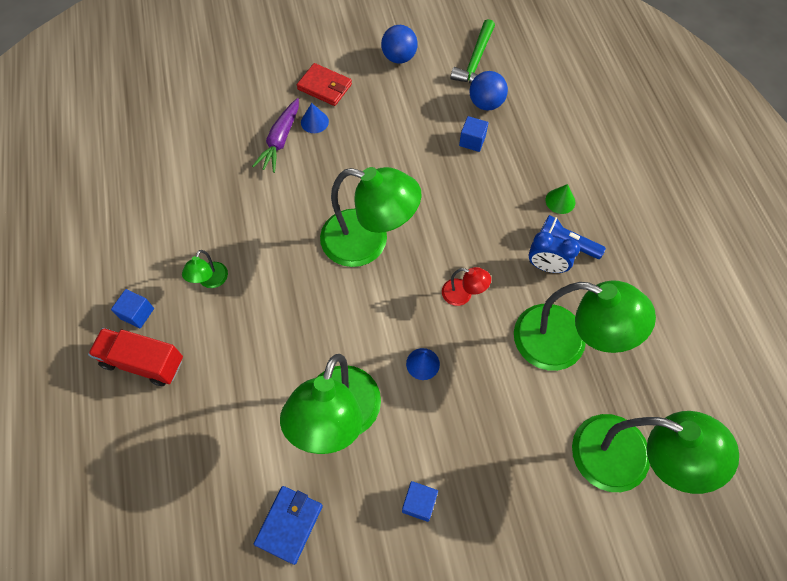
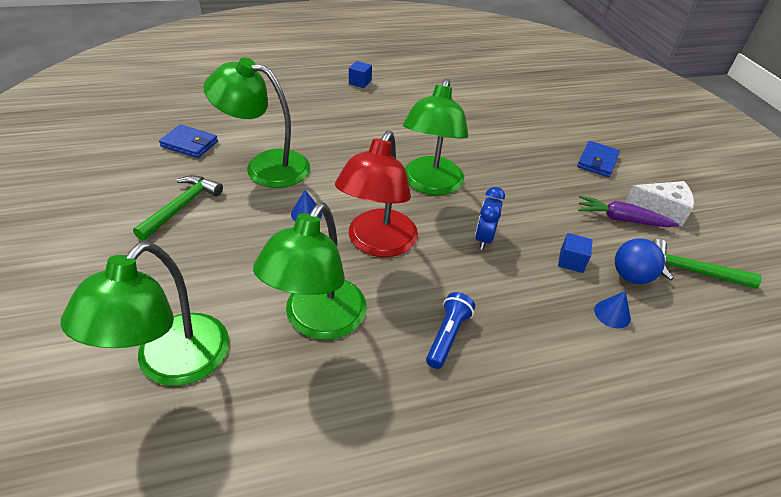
camera: 85 degrees right, 20 degrees down
red truck [88,328,183,386] -> none
green lamp [182,250,228,288] -> none
purple carrot [252,98,299,173] -> purple carrot moved to [578,195,679,227]
red wallet [297,63,352,106] -> blue wallet [577,141,620,177]
blue cone [301,103,329,133] -> blue cone moved to [594,291,631,329]
blue ball [381,25,418,64] -> white cheese [625,181,694,226]
blue cube [402,481,438,522] -> green hammer [133,175,223,241]
red lamp [442,267,491,306] -> red lamp [335,131,418,257], size x2.30
blue clock [529,231,580,273] -> blue clock moved to [475,187,505,250]
green cone [545,184,575,214] -> none

